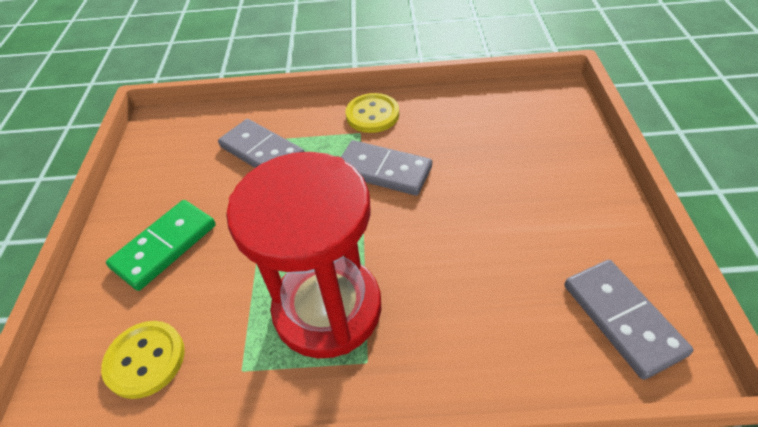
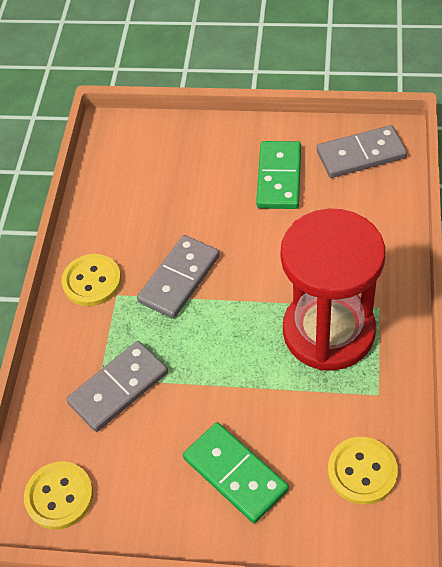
camera: 80 degrees left, 5 degrees up
none -> yellow button [24,461,93,530]
none -> green domino [256,141,301,209]

